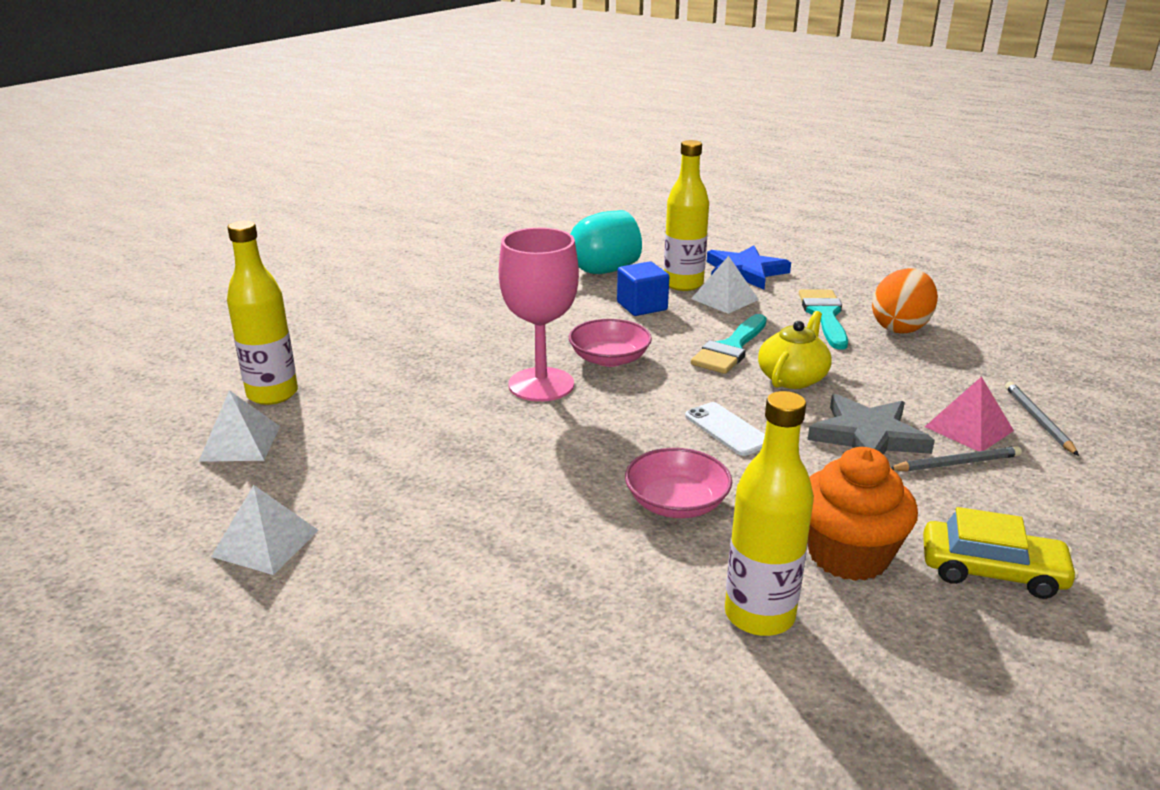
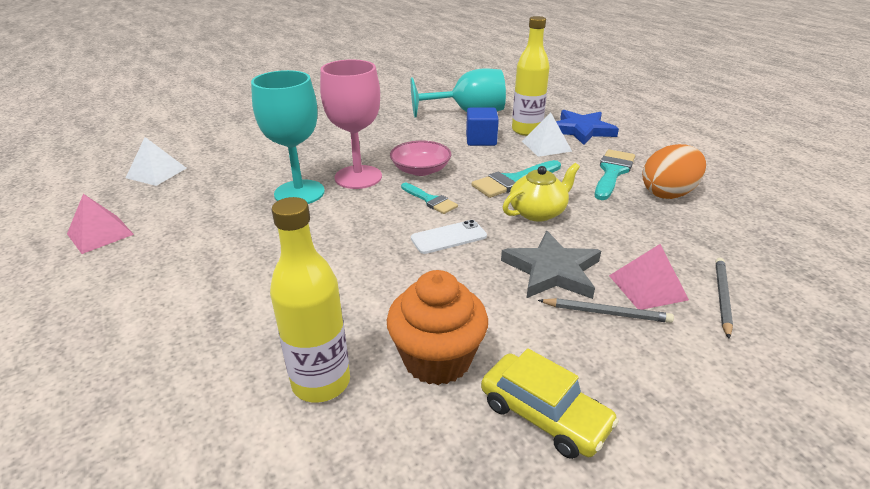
camera: 25 degrees right, 5 degrees up
white pyramid [211,485,319,575] -> pink pyramid [67,194,134,254]
yellow bottle [227,220,298,405] -> none
pink bowl [625,448,732,518] -> none
white phone [685,402,765,456] -> white phone turned 75 degrees clockwise [411,220,487,254]
none -> turquoise goblet [251,70,325,204]
none -> turquoise brush [401,183,458,214]

